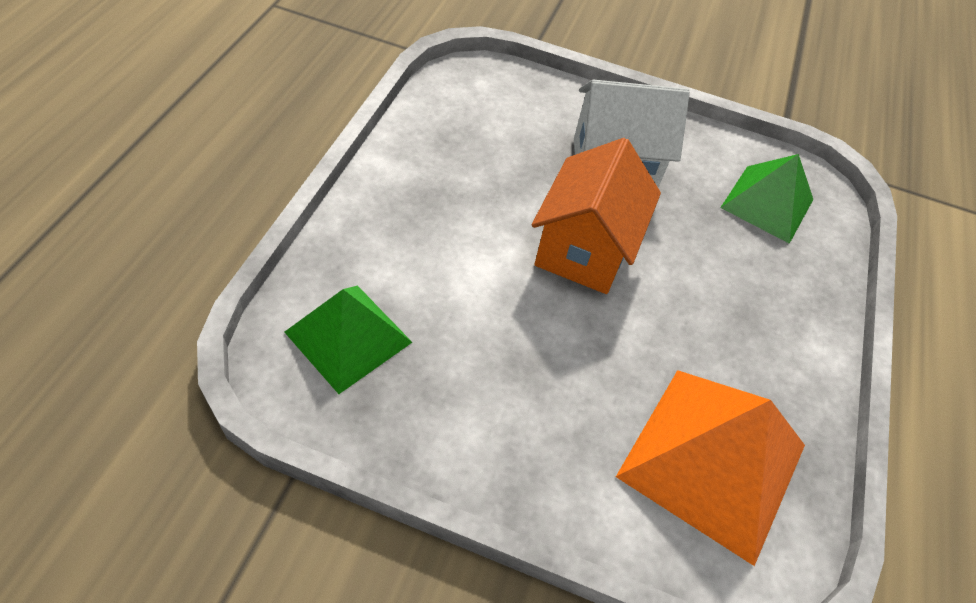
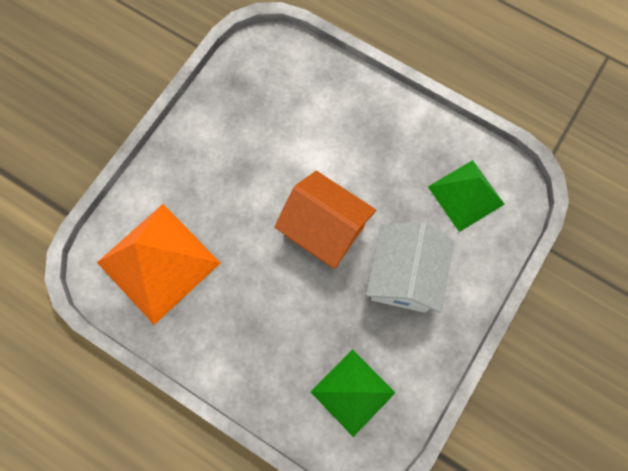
camera: 110 degrees right, 20 degrees up
green pyramid [284,286,412,394] -> green pyramid moved to [428,160,505,232]

